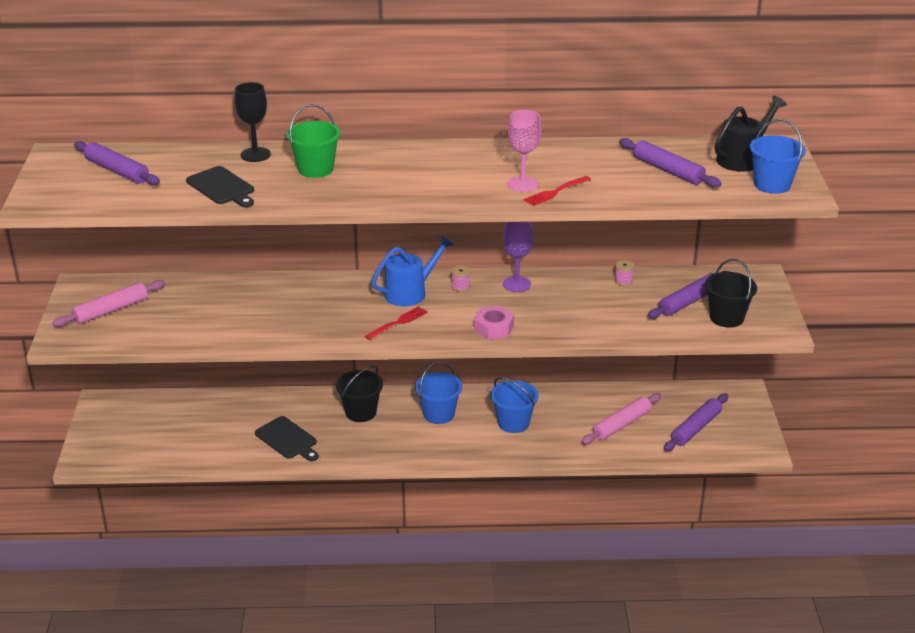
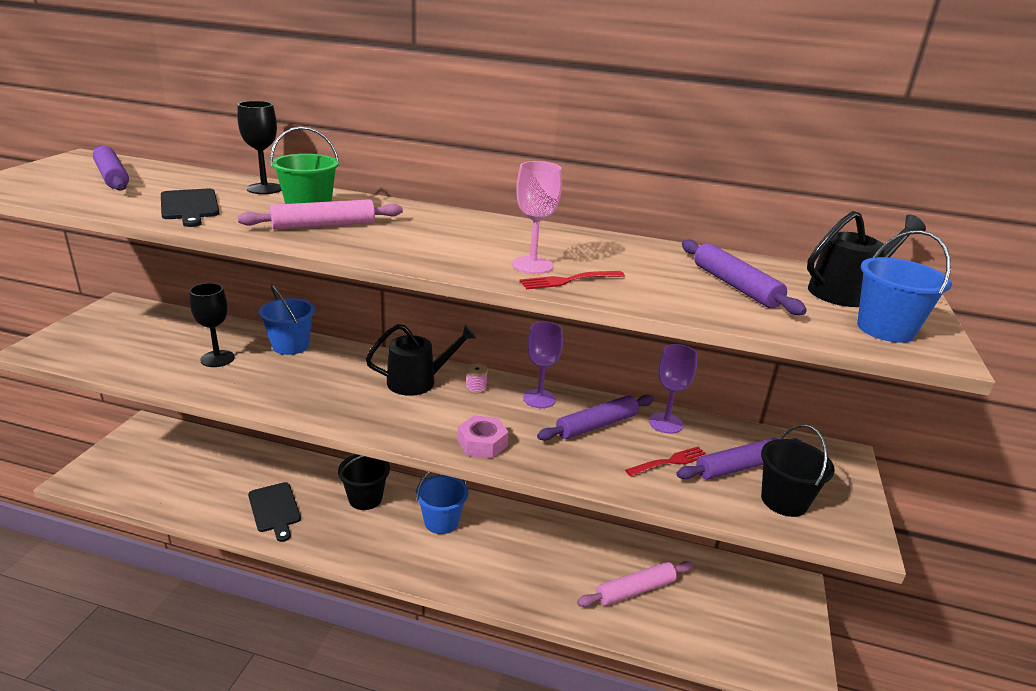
camera: 15 degrees right, 5 degrees down
pink rolling pin [53,280,165,327] -> pink rolling pin moved to [238,199,403,230]
red fork [365,306,428,340] -> red fork moved to [625,447,706,477]
blue watering can [371,235,454,306] -> black watering can [366,324,476,396]
blue bucket [491,377,538,433] -> blue bucket moved to [258,285,315,355]
pink spool [614,260,634,286] -> purple goblet [649,344,698,434]
purple rolling pin [664,393,728,452] -> purple rolling pin moved to [537,395,654,441]
none -> black goblet [189,283,235,367]

